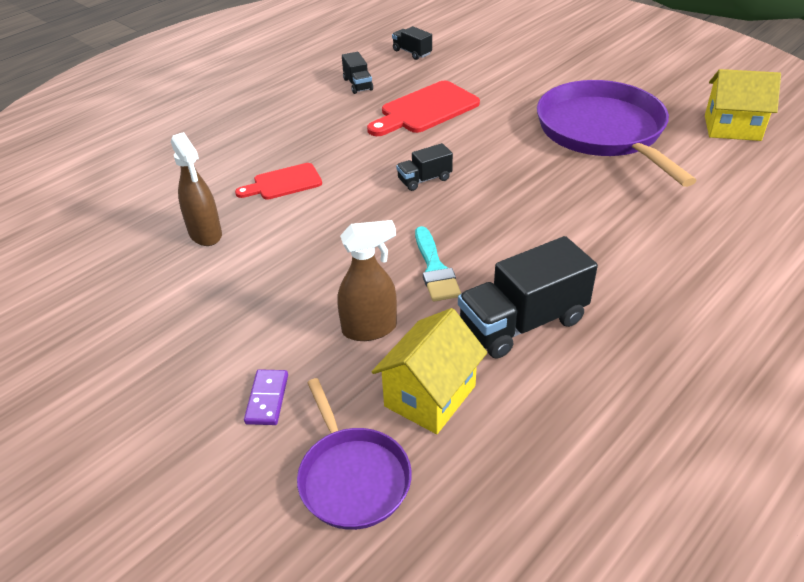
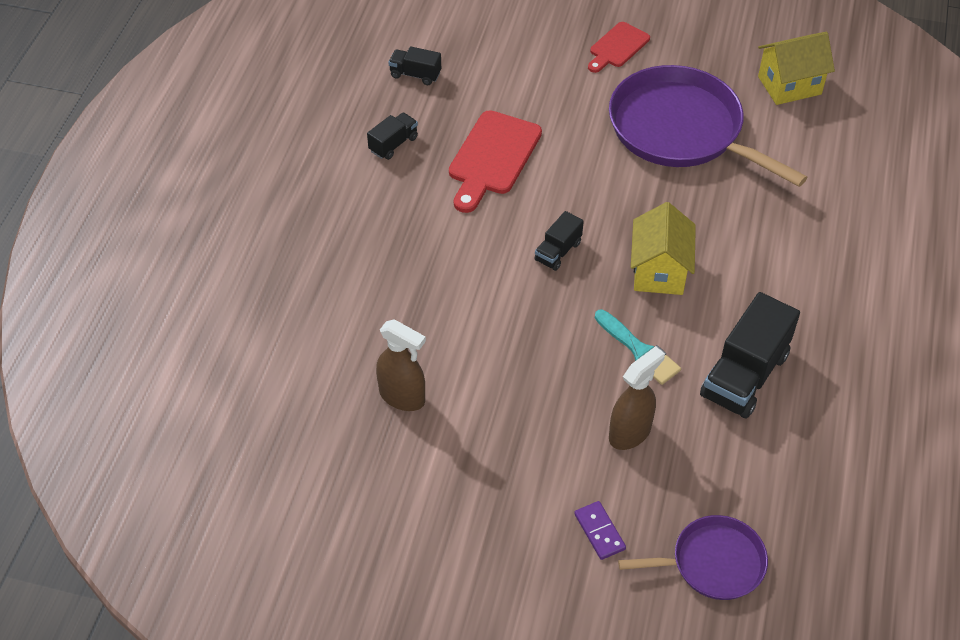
camera: 30 degrees left, 10 degrees up
red cutting board [235,163,322,200] -> red cutting board moved to [588,22,650,73]
purple pan [297,378,412,530] -> purple pan turned 45 degrees counterclockwise [618,515,768,600]
black truck [342,52,373,94] -> black truck turned 90 degrees counterclockwise [367,112,418,160]
yellow house [372,308,487,434] -> yellow house moved to [631,202,696,295]

